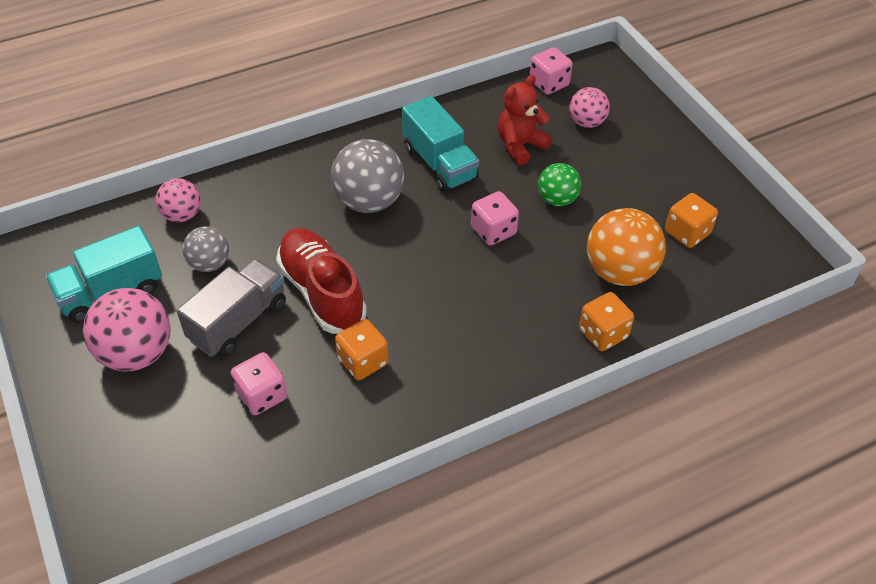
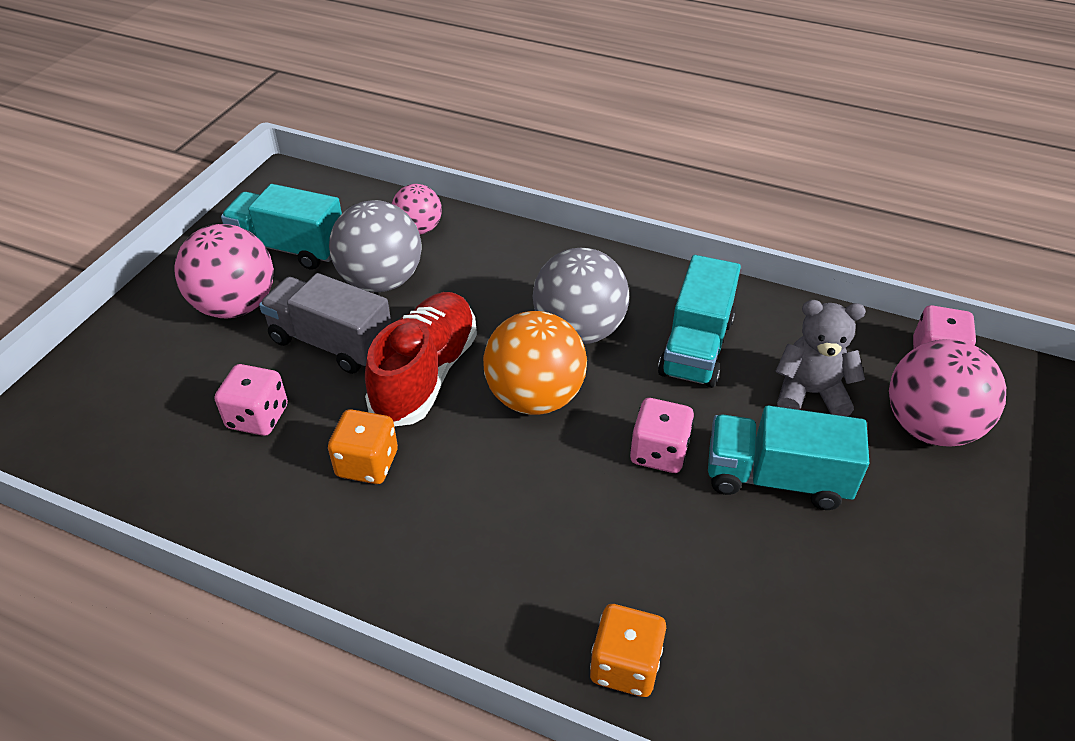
camera: 50 degrees right, 5 degrees down
grey truck [177,258,286,357] -> grey truck turned 150 degrees counterclockwise [259,273,391,374]
grey ball [182,226,229,272] -> grey ball [329,200,422,292], size x1.68
red teddy bear [498,75,552,165] -> grey teddy bear [775,300,866,417]
green ball [538,163,581,206] -> turquoise truck [708,405,869,510]
pink ball [569,87,610,128] -> pink ball [889,339,1006,447], size x1.68
orange ball [587,208,666,286] -> orange ball moved to [483,311,587,415]
orange dice [665,193,718,248] -> none

